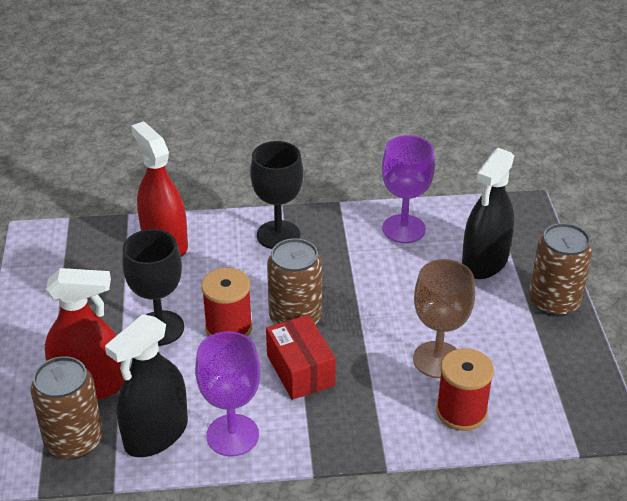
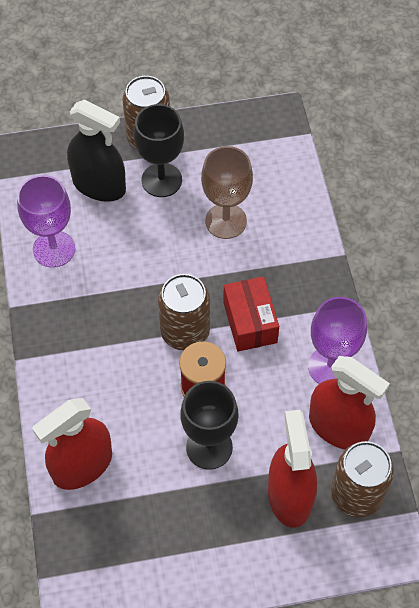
camera: 95 degrees left, 20 degrees up
black spray bottle [105,314,188,457] -> red spray bottle [309,356,390,449]
black goblet [250,141,304,249] -> black goblet moved to [134,104,184,197]
red box [266,314,336,400] -> red box turned 75 degrees counterclockwise [223,276,279,352]
red spool [436,348,494,431] -> none

